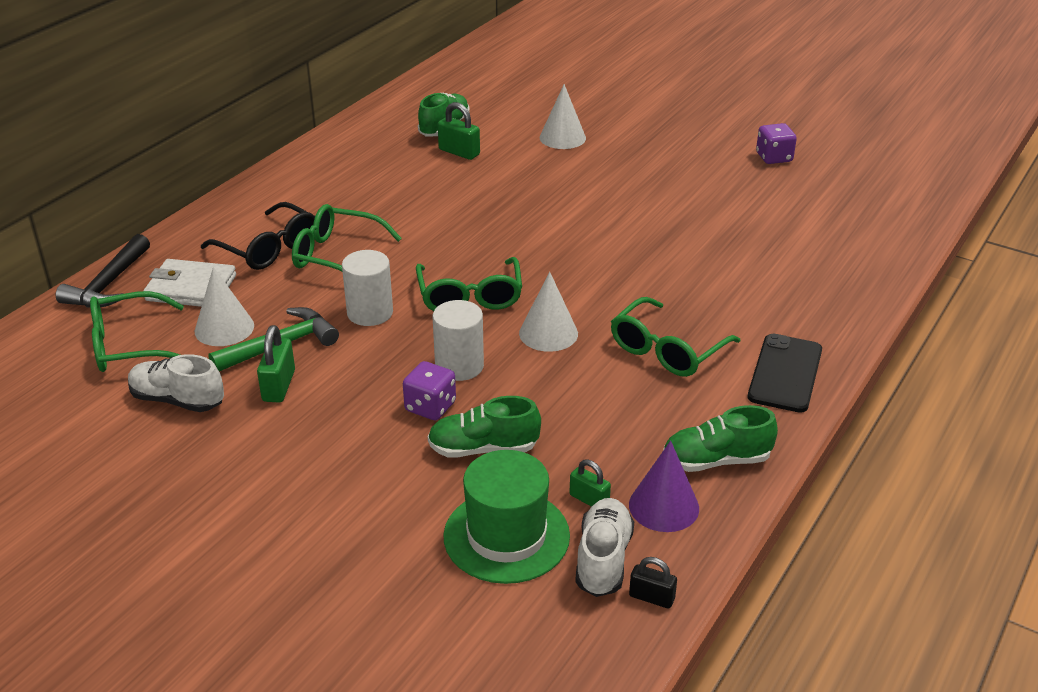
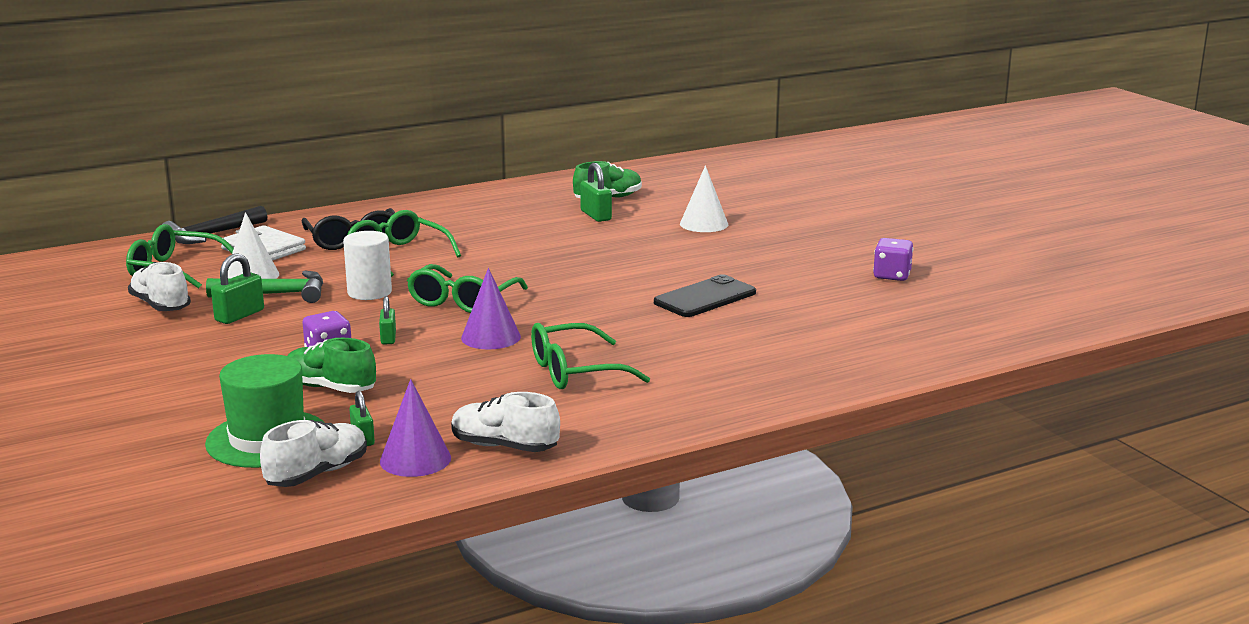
camera: 30 degrees right, 15 degrees down
white cylinder [433,300,484,381] -> green padlock [379,296,396,344]
white cone [519,272,578,352] -> purple cone [461,268,521,349]
black padlock [629,557,677,609] -> none
green shoe [663,405,778,472] -> white shoe [451,392,560,452]
black phone [748,334,822,413] -> black phone moved to [654,274,756,317]

